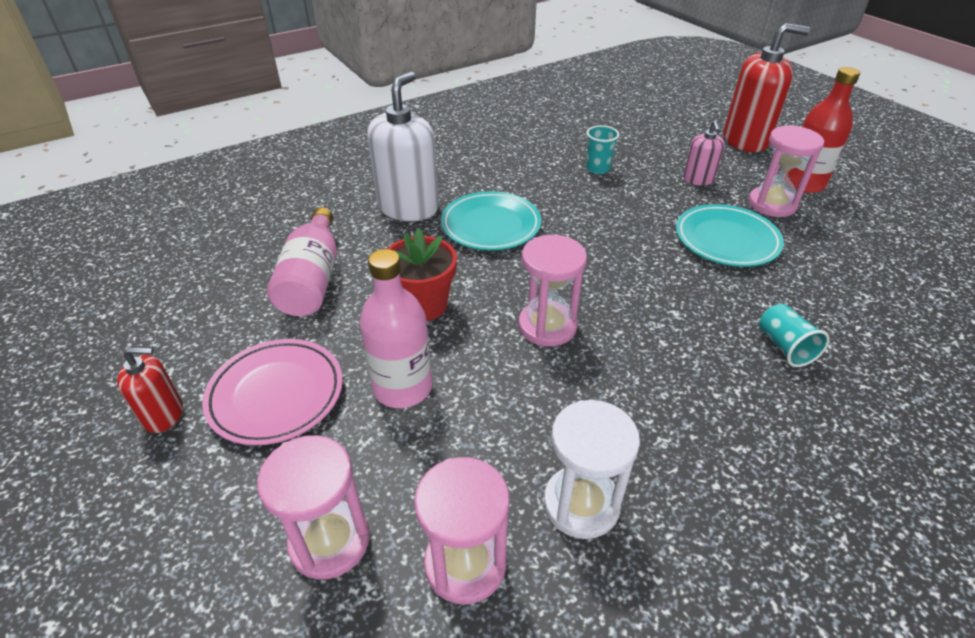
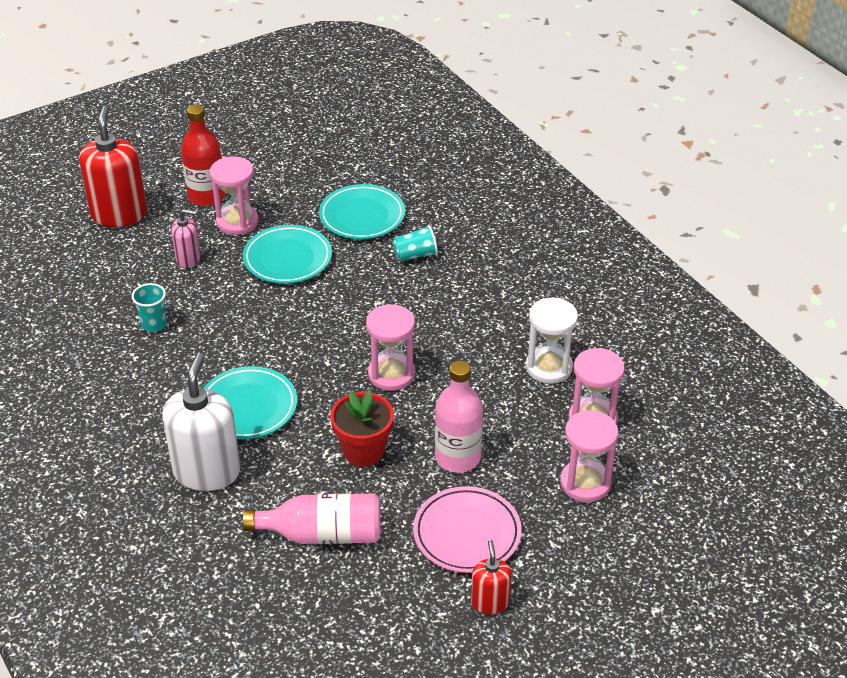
camera: 90 degrees left, 0 degrees up
white soap dispenser [367,71,439,221] -> white soap dispenser turned 75 degrees clockwise [162,353,241,491]
none -> turquoise plate [319,184,405,239]

